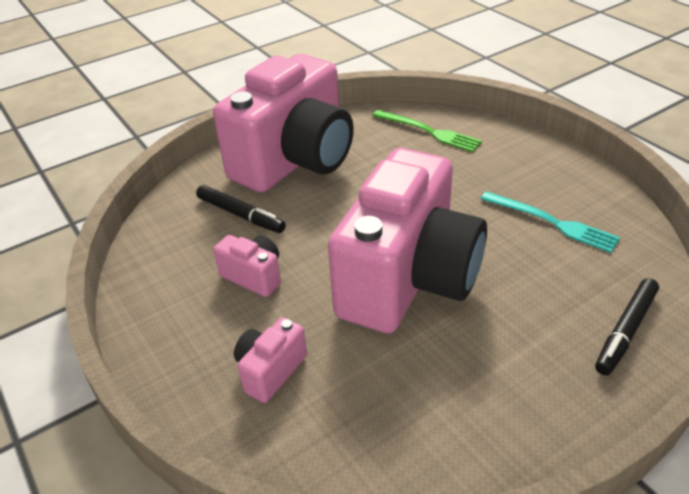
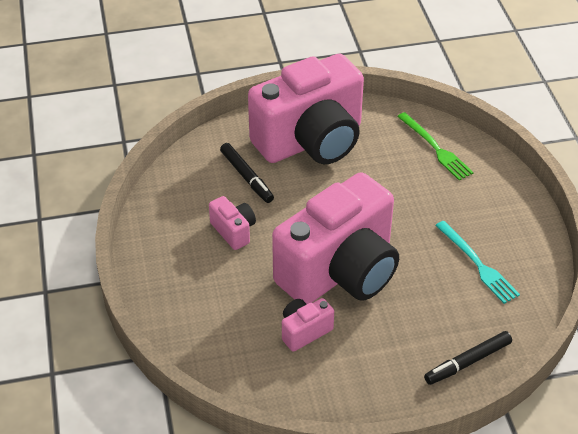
camera: 20 degrees right, 5 degrees up
pink camera [234,317,307,403] -> pink camera moved to [282,298,334,352]

